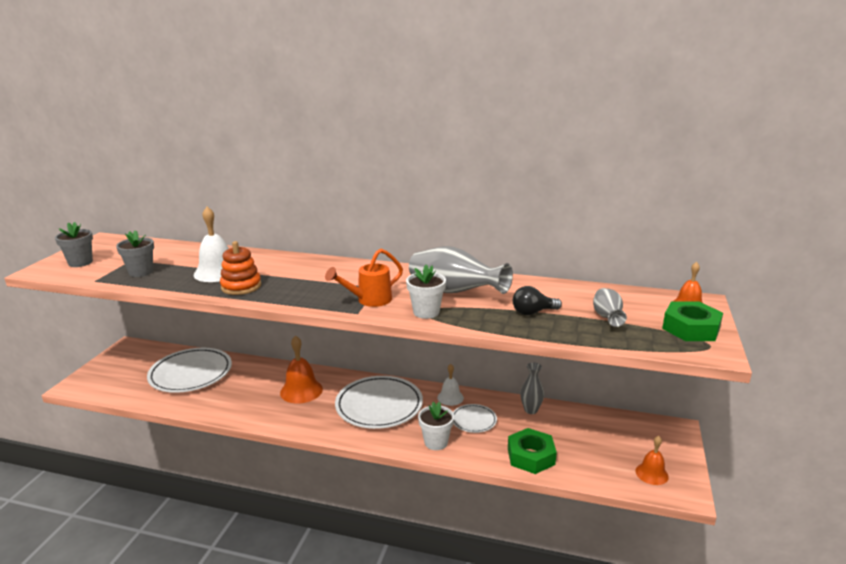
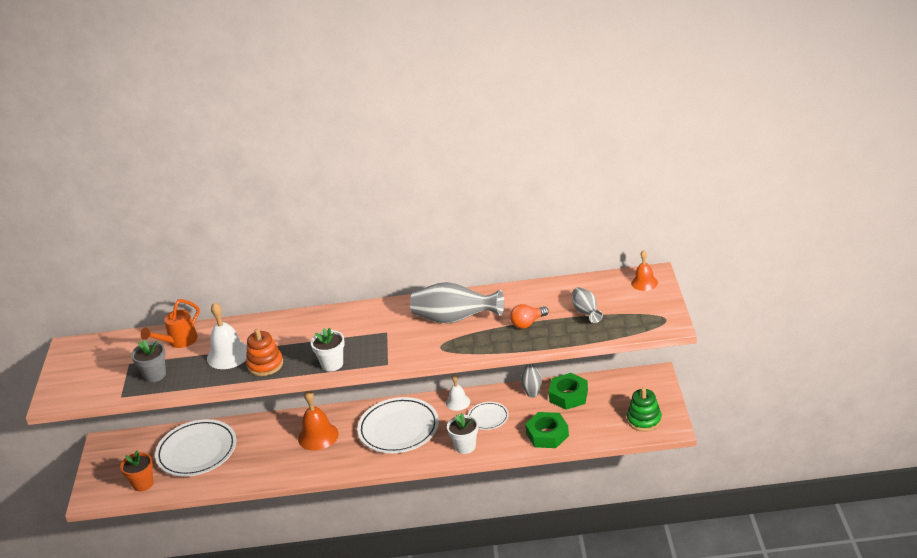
camera: 15 degrees left, 10 degrees up
grey flower pot [55,222,93,267] -> none
orange watering can [325,249,403,307] -> orange watering can moved to [141,299,200,348]
white flower pot [406,265,446,319] -> white flower pot moved to [311,328,345,372]
black light bulb [513,286,562,315] -> orange light bulb [510,304,548,329]
orange bell [635,436,669,485] -> green stacking toy [627,387,662,432]
green nut [662,302,723,341] -> green nut moved to [549,373,588,410]
none -> orange flower pot [120,451,154,492]

